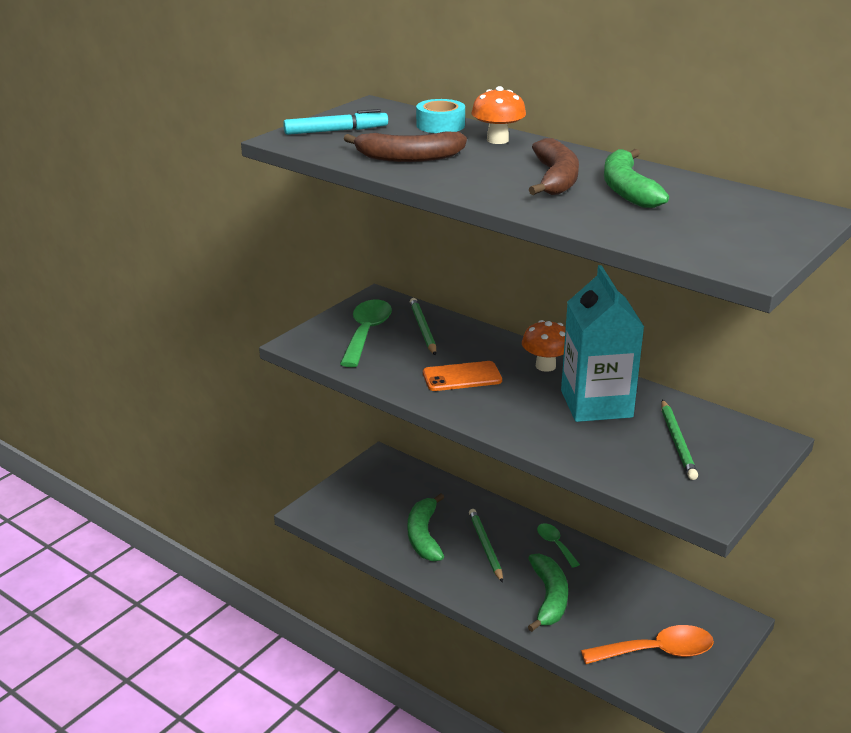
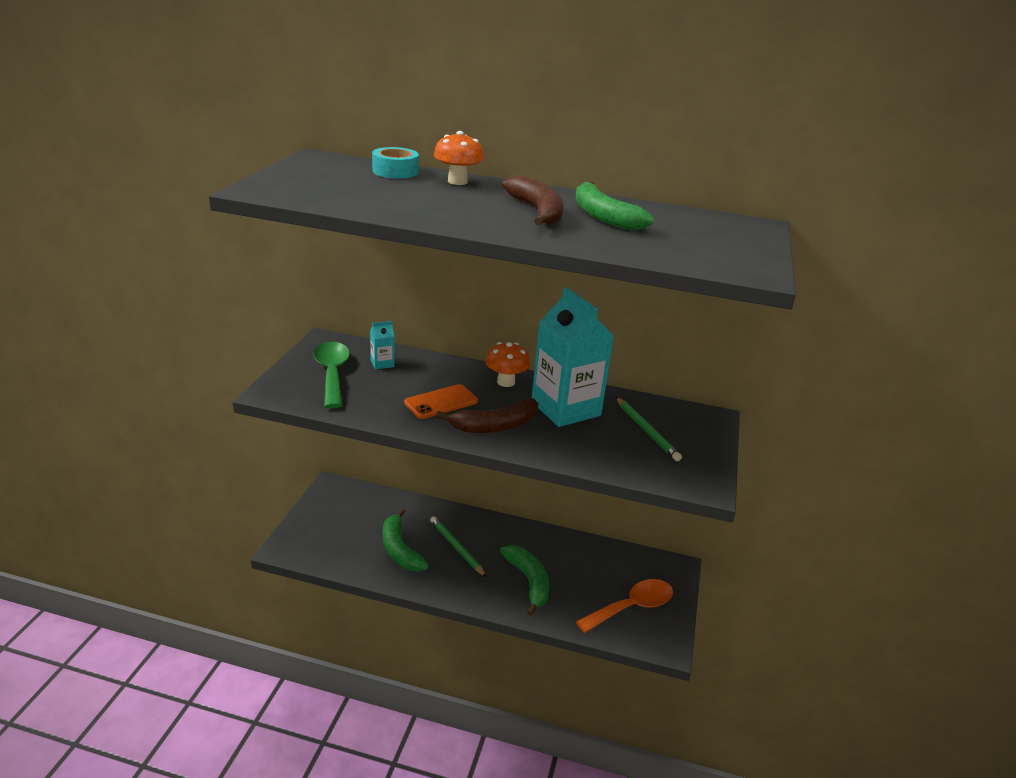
camera: 25 degrees left, 0 degrees up
turquoise marker [283,109,388,135] -> none
brown banana [344,131,467,162] -> brown banana moved to [436,398,538,433]
green pencil [410,298,436,355] -> turquoise carton [370,321,395,369]
green spoon [537,523,580,568] -> none

